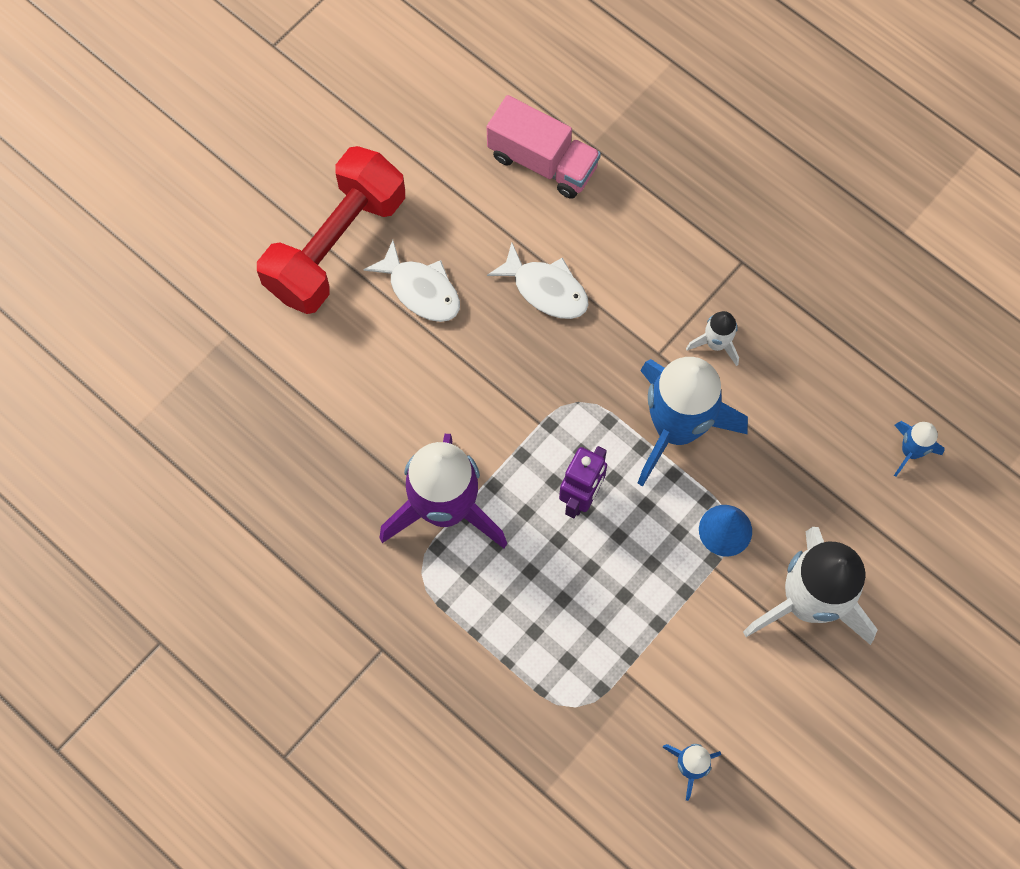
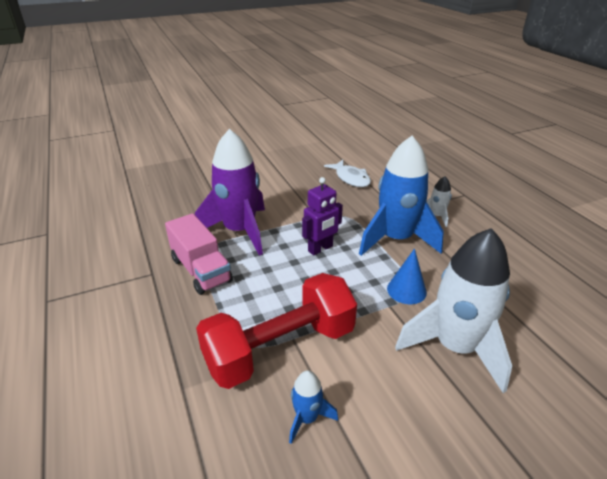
camera: 25 degrees right, 35 degrees down
red dumbbell [257,146,405,314] -> red dumbbell moved to [196,273,357,389]
white fish [363,240,460,322] -> none
pink truck [487,95,601,199] -> pink truck moved to [165,213,233,295]
blue rocket [894,421,944,477] -> none

